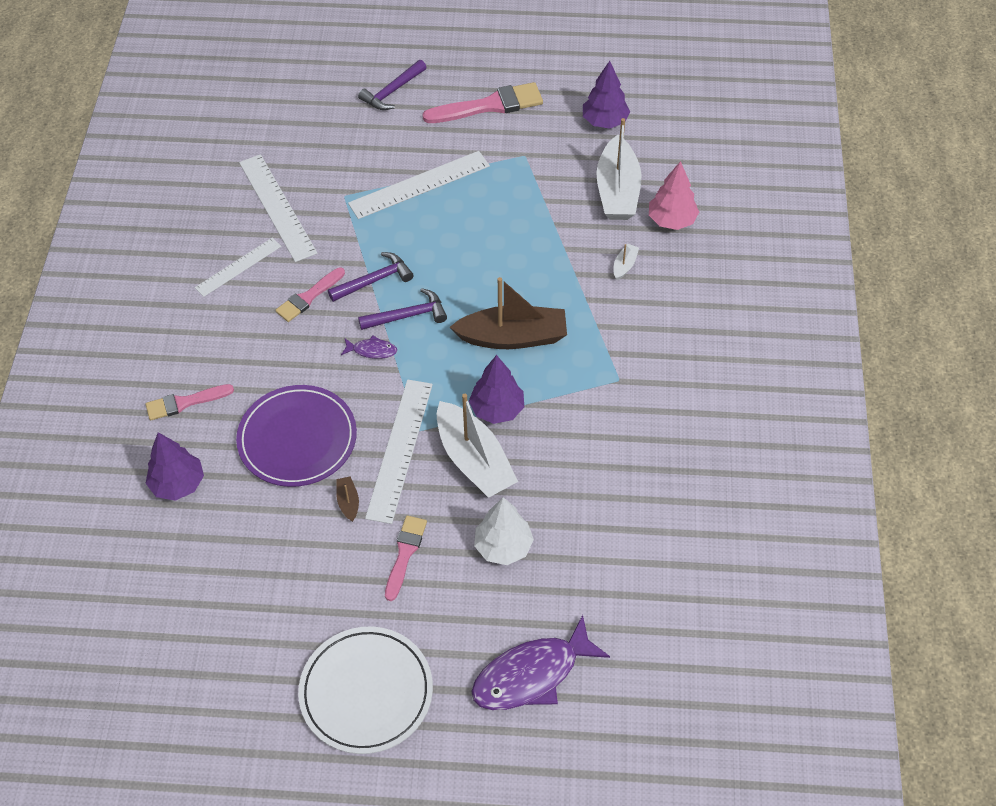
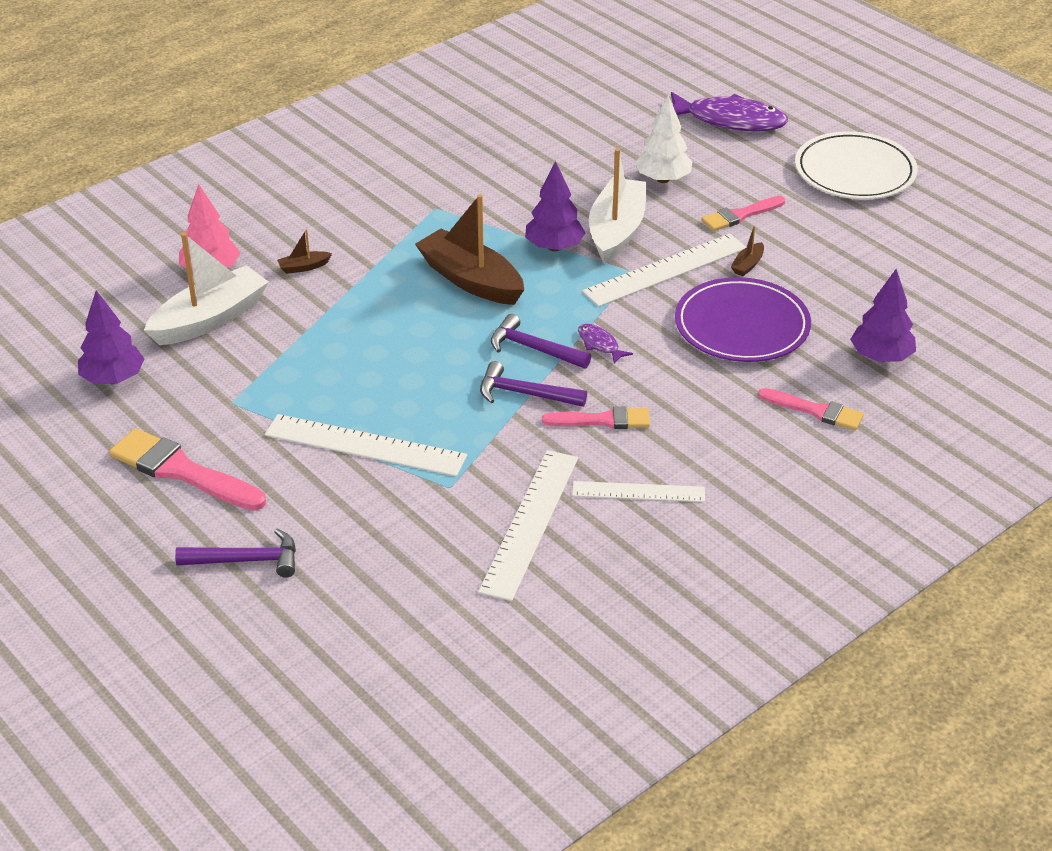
camera: 135 degrees left, 15 degrees down
white boat [613,243,639,280] -> brown boat [277,229,332,274]

